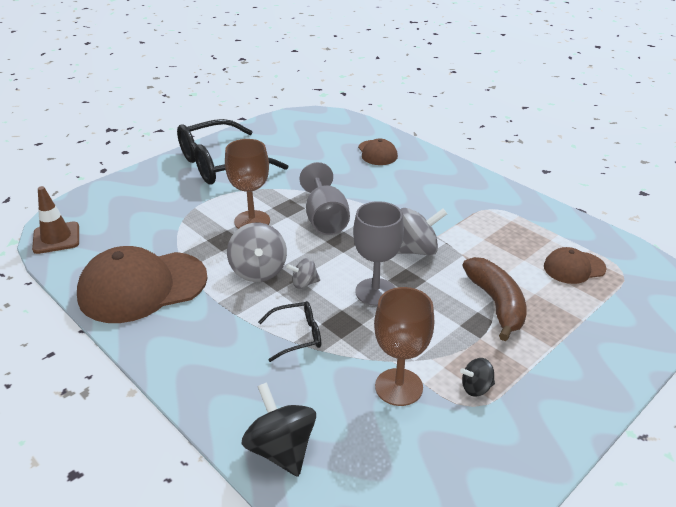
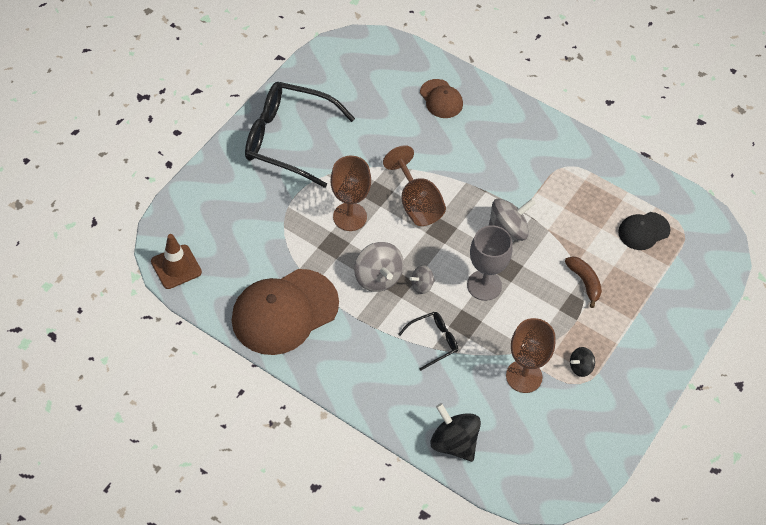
camera: 15 degrees left, 20 degrees up
black glasses [177,119,288,185] -> black glasses turned 60 degrees clockwise [245,82,355,188]
grey goblet [300,162,350,235] -> brown goblet [383,145,446,226]
brown banana [462,257,527,341] -> brown banana [565,256,602,308], size x0.63
brown cap [544,247,607,284] -> black cap [618,212,670,250]

